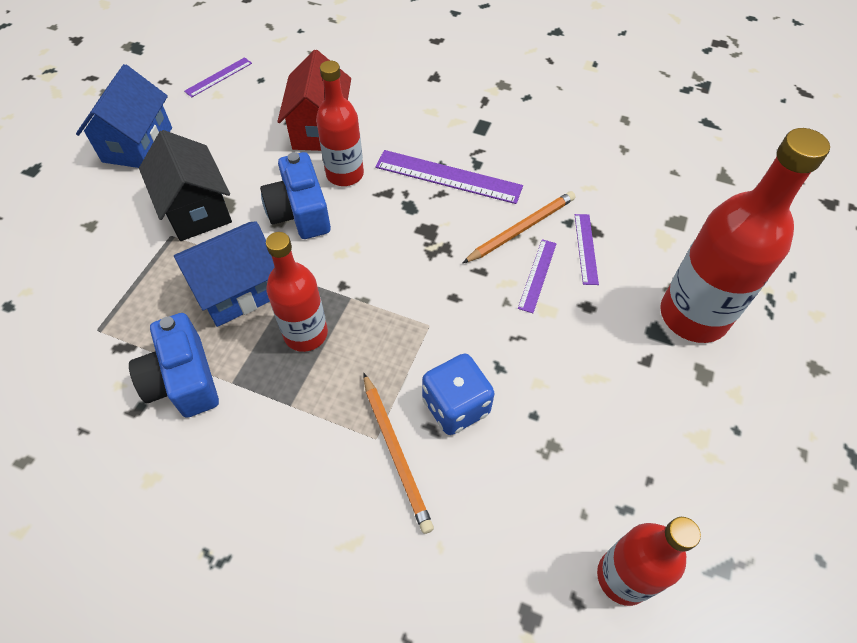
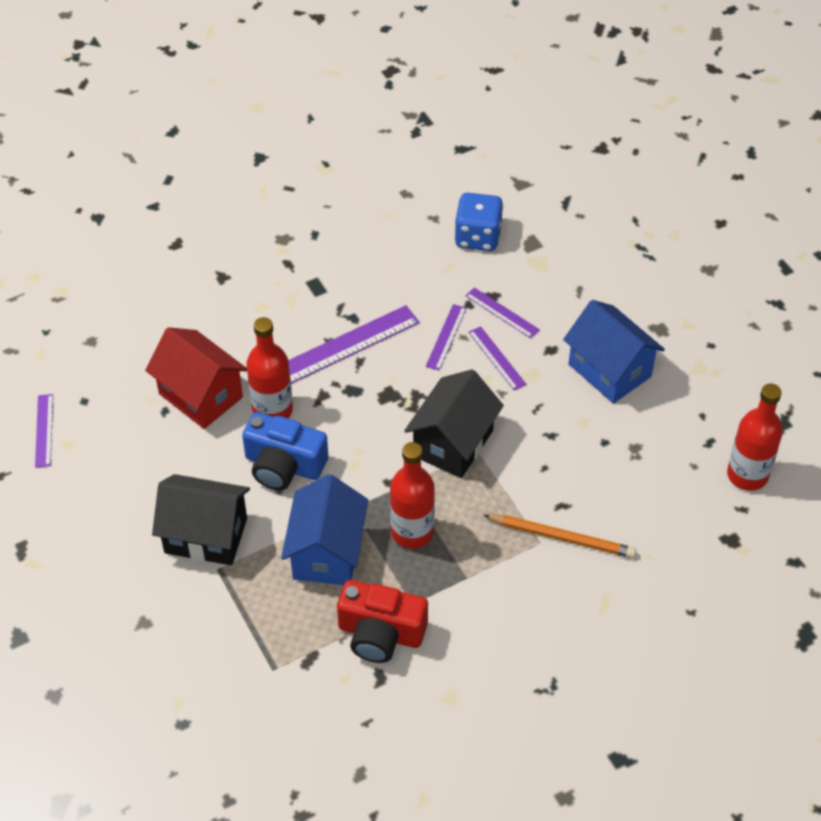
camera: 50 degrees left, 5 degrees down
blue house [76,64,172,168] -> blue house moved to [563,300,665,404]
blue camera [129,313,219,418] -> red camera [337,580,428,663]
blue dice [422,353,495,435] -> blue dice moved to [455,193,503,251]
orange pencil [463,191,575,263] -> purple ruler [426,304,467,371]
red bottle [660,128,830,343] -> none
none -> black house [404,369,504,478]

